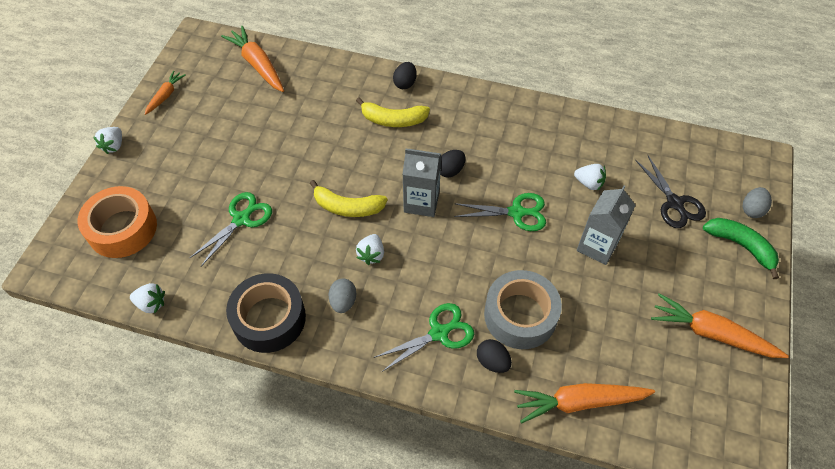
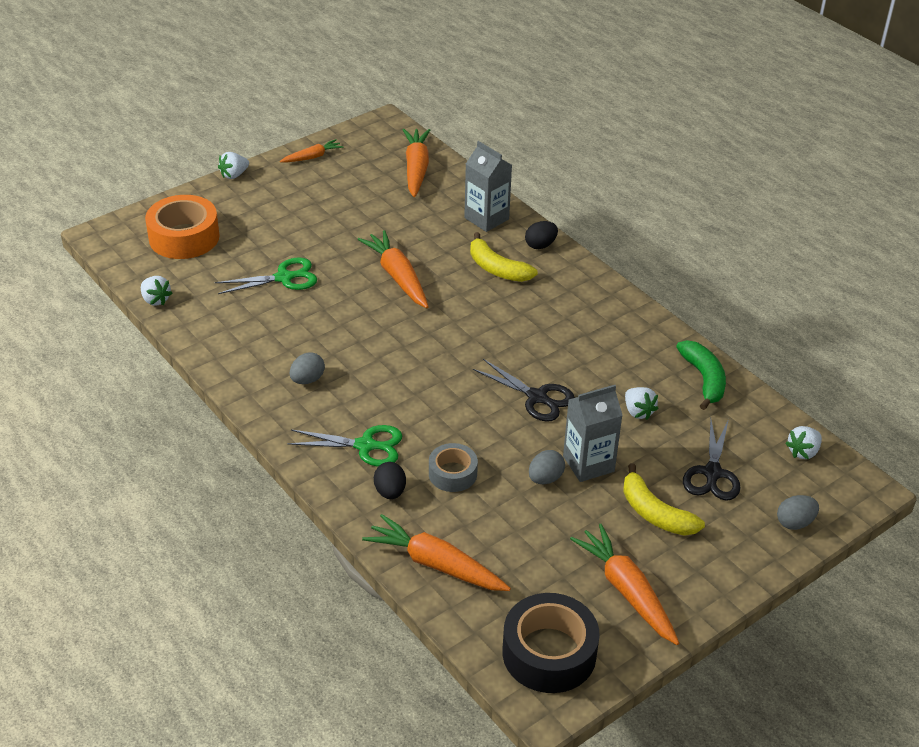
camera: 35 degrees right, 15 degrees down
black tape [226,273,306,353] -> black tape moved to [502,593,600,693]
yellow banana [310,180,388,217] -> yellow banana moved to [623,463,705,536]
white strawberry [356,234,384,265] -> white strawberry moved to [785,426,822,459]
grey carton [402,149,441,217] -> grey carton moved to [464,141,512,232]
black egg [440,150,466,178] -> none
green scissors [454,193,546,231] -> black scissors [473,359,575,422]
grey tape [484,270,562,349] -> grey tape [429,443,478,492], size x0.58
green banana [703,218,779,279] -> green banana moved to [676,340,726,410]
none -> orange carrot [358,230,428,308]
none -> grey egg [529,450,565,484]

